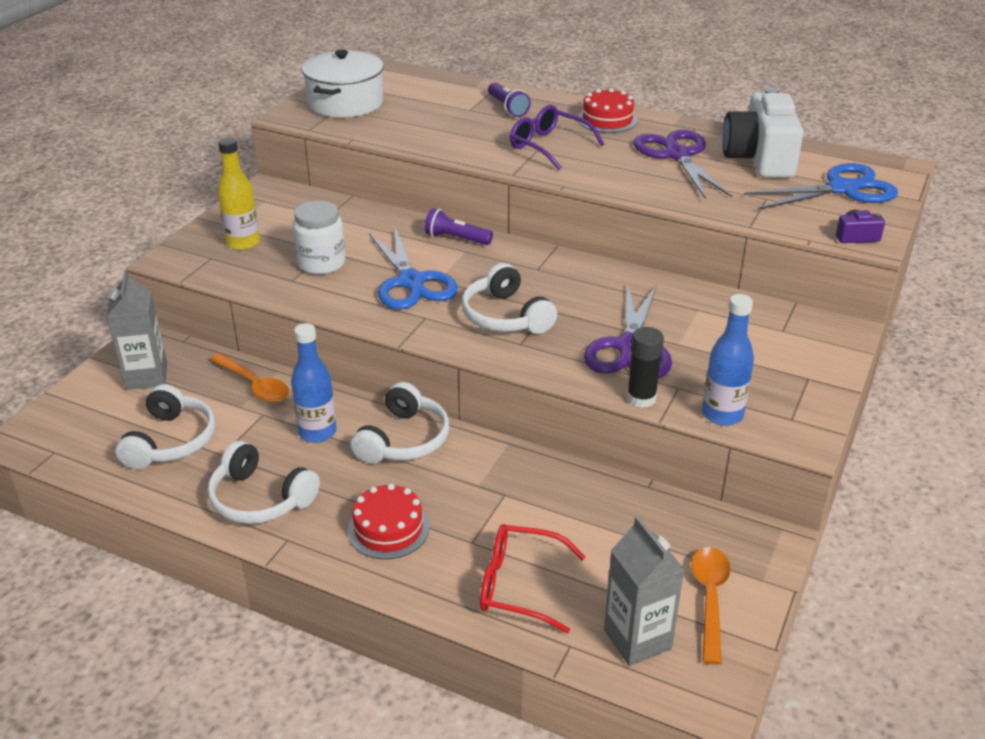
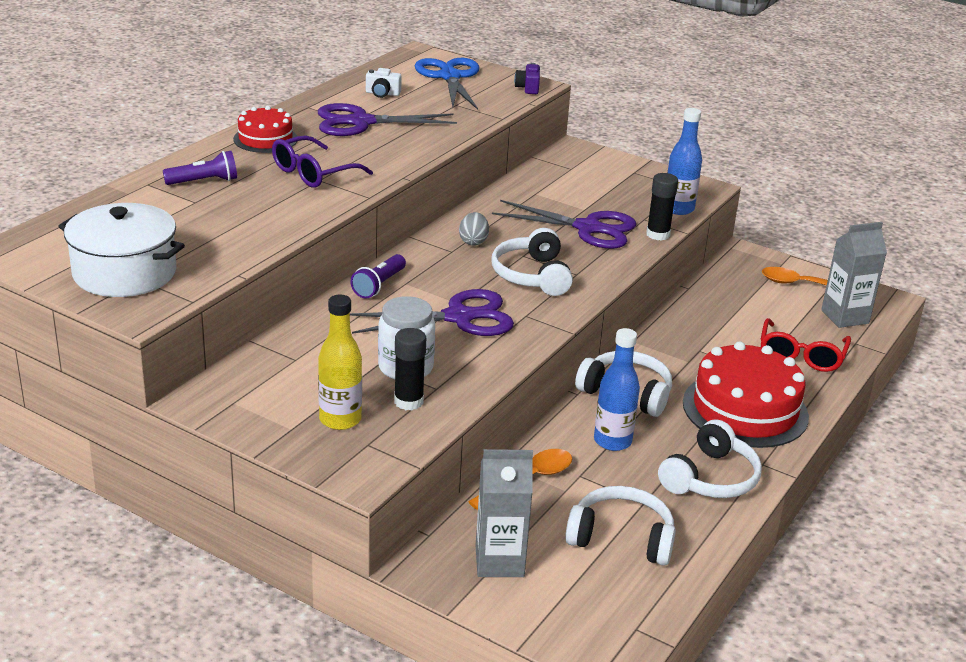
camera: 85 degrees left, 5 degrees down
red cake [348,484,429,559] -> red cake [683,341,809,448], size x1.75
blue scissors [369,228,458,310] -> purple scissors [350,289,514,336]
white headphones [462,263,557,334] -> white headphones turned 105 degrees clockwise [492,228,573,296]
white camera [722,88,804,178] -> white camera [366,68,402,98], size x0.41
none -> black glue stick [394,328,426,411]
none -> grey egg [459,212,489,246]

